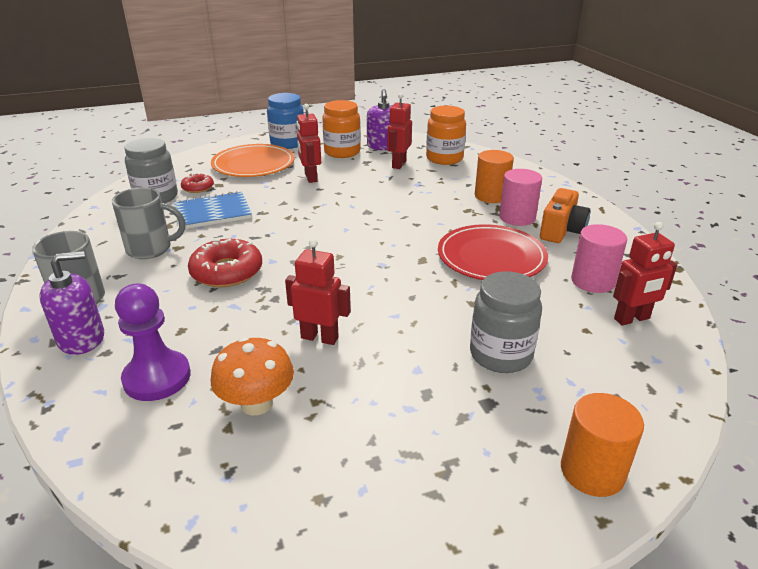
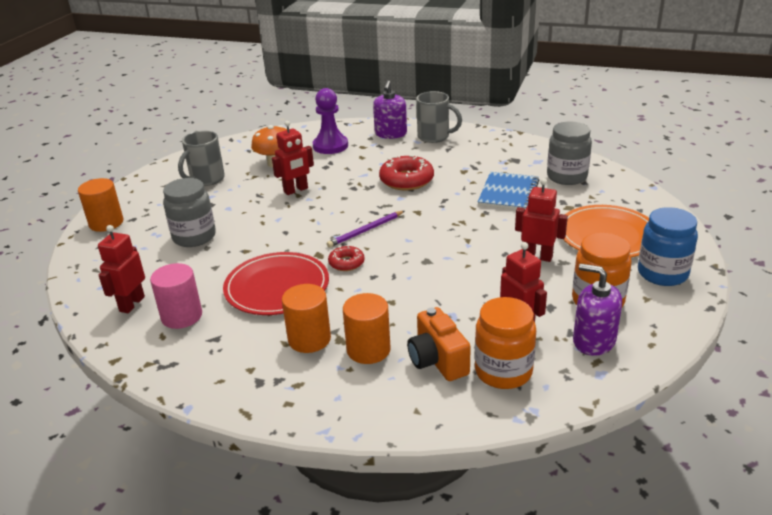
camera: 130 degrees right, 0 degrees up
grey mug [112,188,186,259] -> grey mug moved to [178,131,225,186]
red donut [181,173,214,193] -> red donut moved to [328,246,365,271]
pink cylinder [499,169,542,226] -> orange cylinder [282,284,331,353]
orange camera [540,188,591,243] -> orange camera moved to [407,307,471,381]
none -> purple pencil [327,211,404,248]

